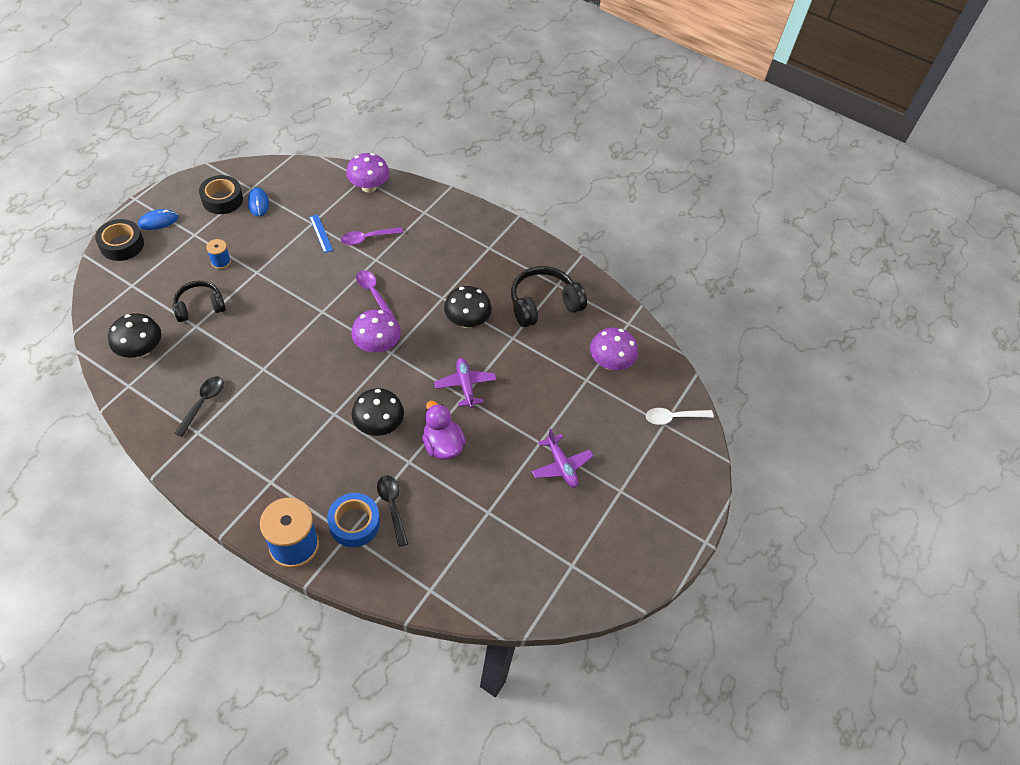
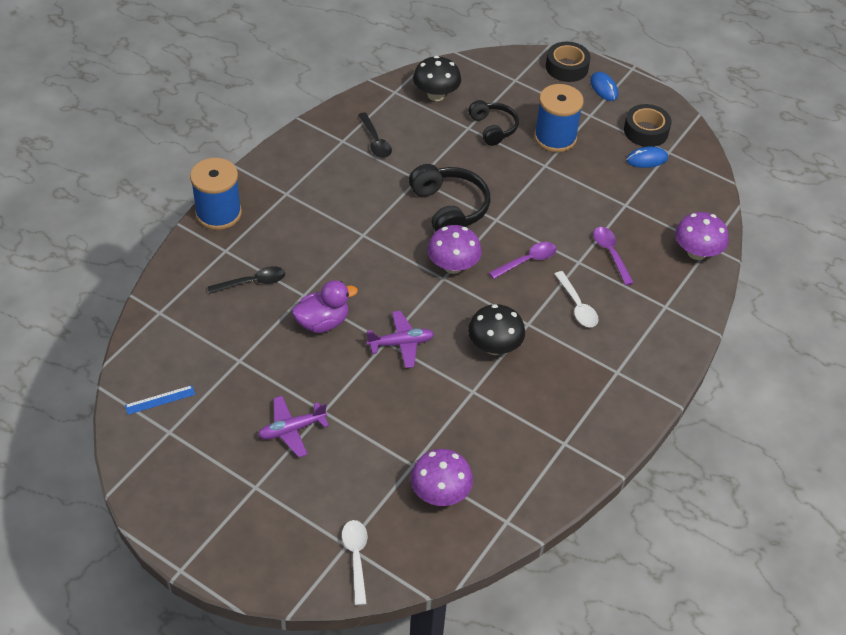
camera: 95 degrees right, 5 degrees down
black spoon [174,376,224,437] -> black spoon turned 45 degrees clockwise [358,112,392,158]
blue spool [206,239,231,269] -> blue spool [534,84,584,152], size x2.08
blue ruler [309,215,333,253] -> blue ruler moved to [125,385,195,415]
blue tape [327,493,380,547] -> none
black mushroom [352,388,404,436] -> none
black headphones [511,266,587,327] -> black headphones moved to [409,164,490,232]
none -> white spoon [555,271,599,327]

